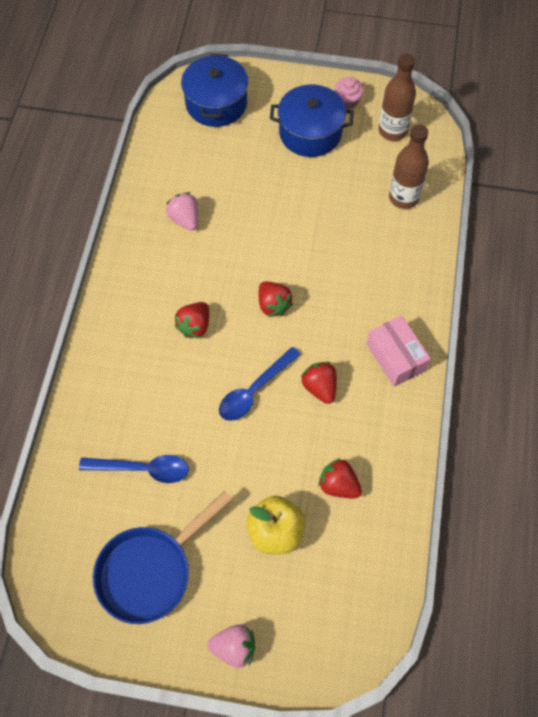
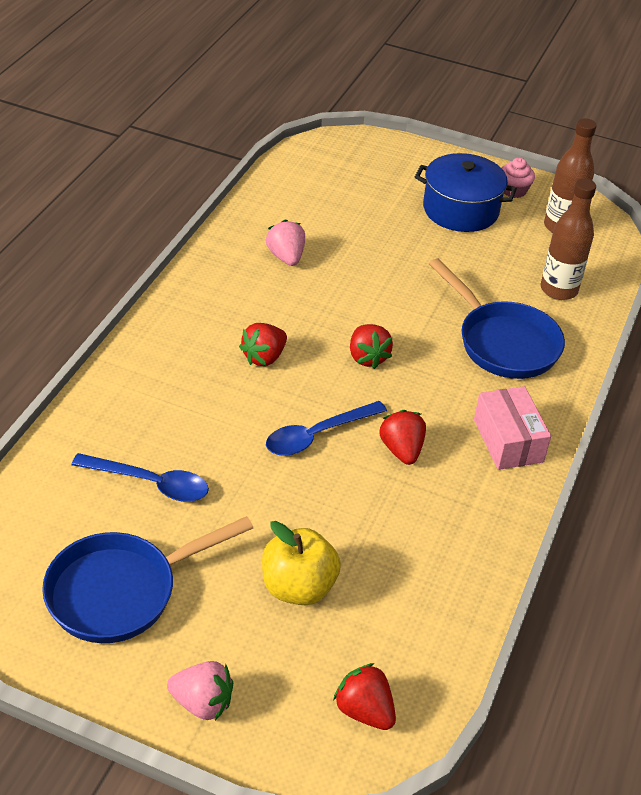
camera: 10 degrees right, 20 degrees down
blue pot [181,53,248,127] -> none
red strawberry [318,458,362,498] -> red strawberry moved to [333,663,396,730]
none -> blue pan [429,258,565,379]

